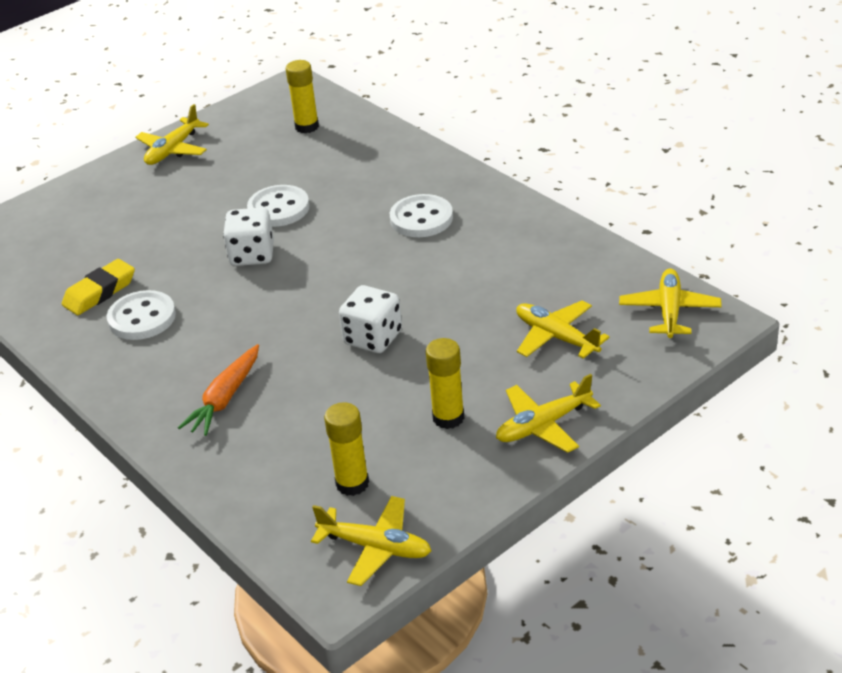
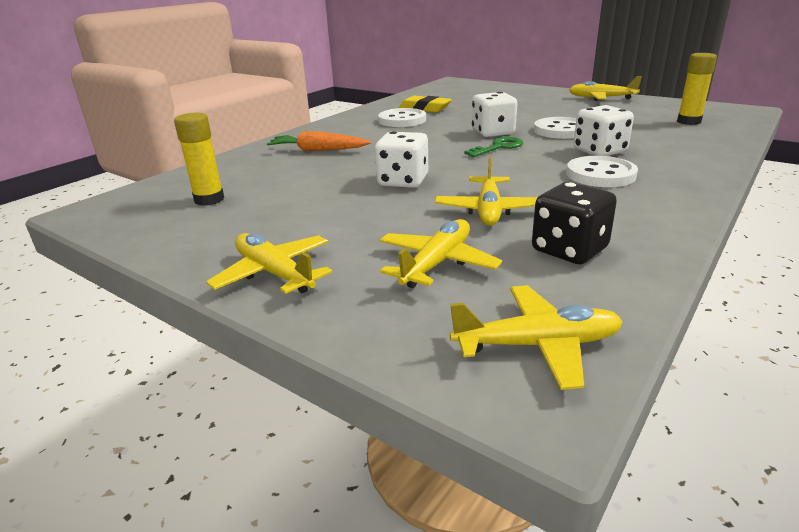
camera: 75 degrees right, 10 degrees down
yellow plane [311,496,431,586] -> yellow plane moved to [435,156,538,226]
yellow glue stick [426,338,465,429] -> none
none -> green key [464,137,523,157]
none -> black dice [532,182,617,264]
none -> white dice [574,105,634,156]

